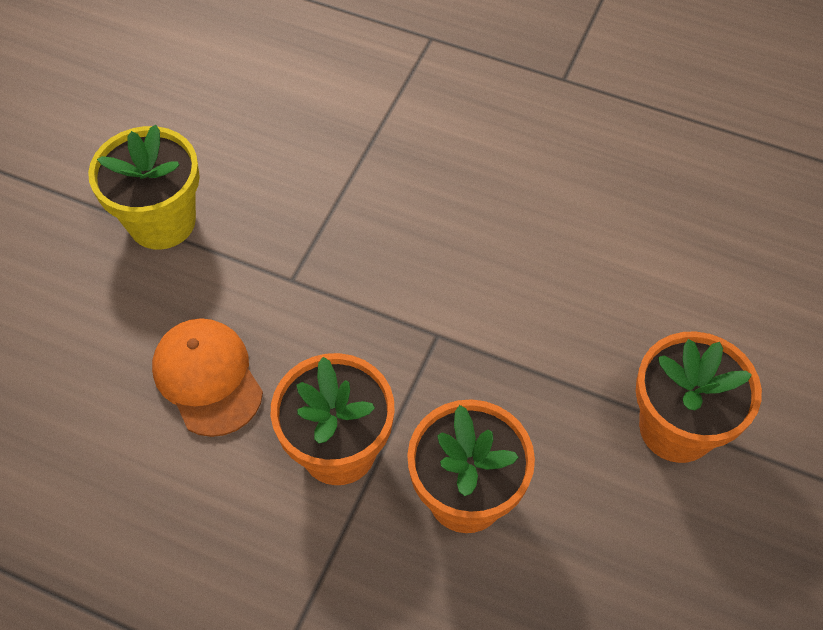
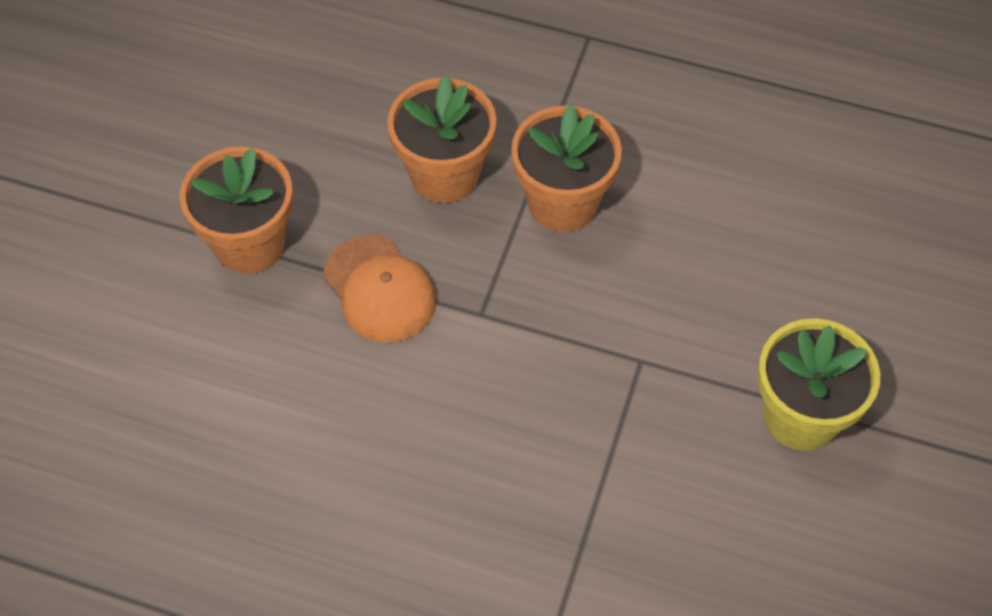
camera: 175 degrees right, 0 degrees up
orange cap [152,318,263,437] -> orange cap moved to [323,235,437,343]

